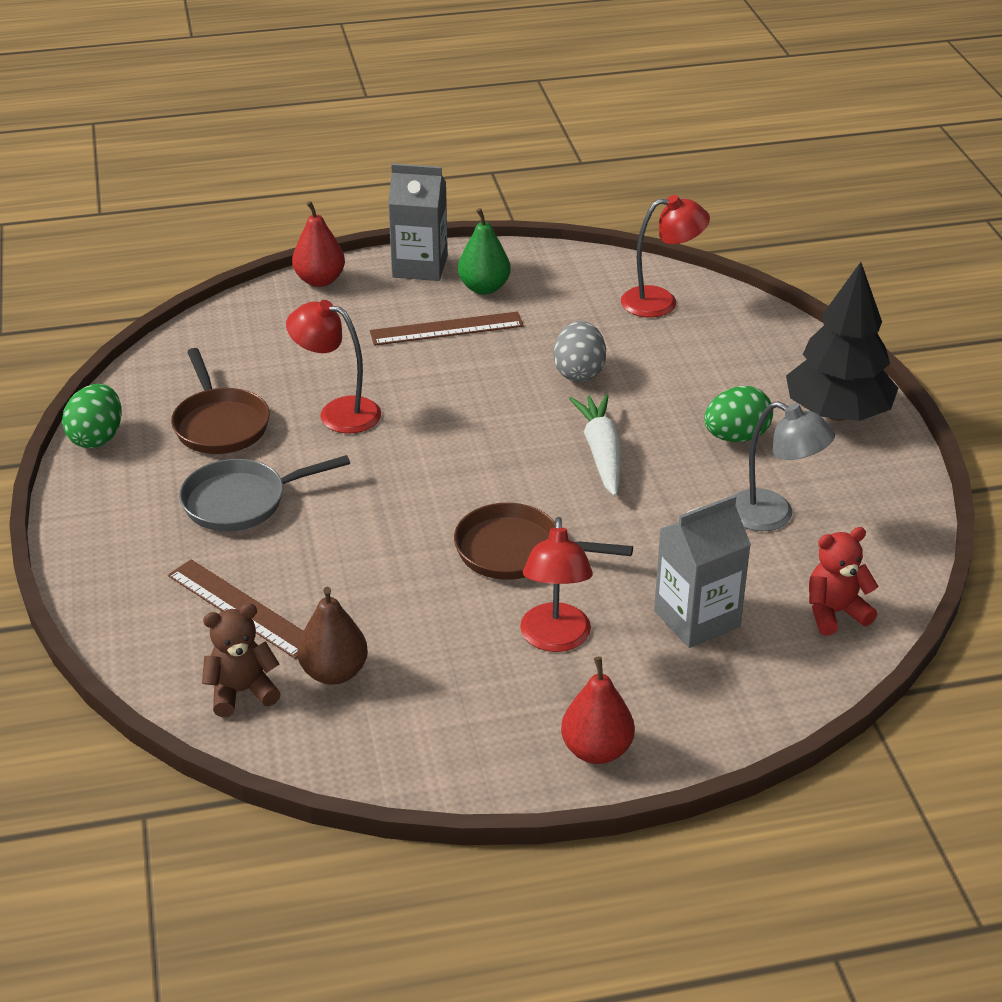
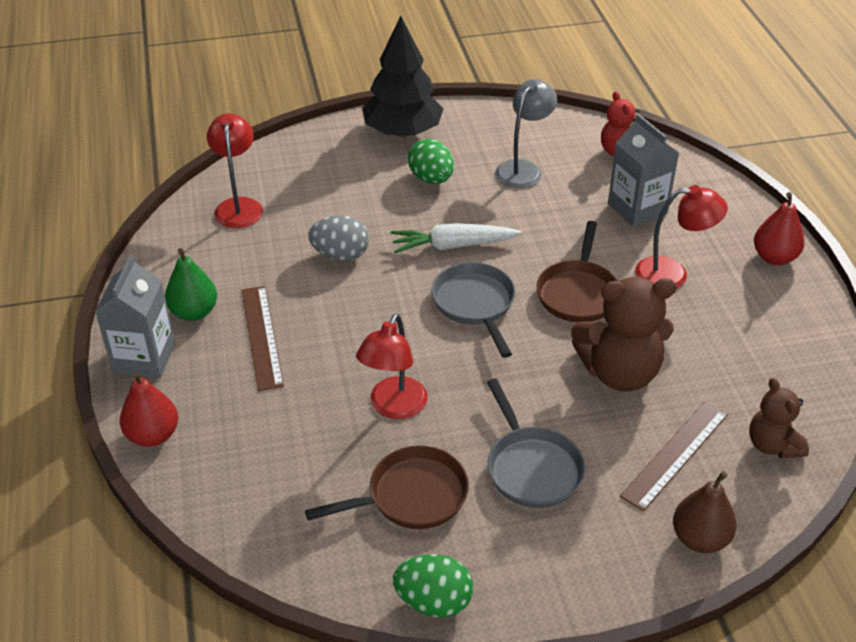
camera: 90 degrees left, 5 degrees up
brown pear [297,587,368,685] -> brown pear moved to [673,471,736,553]
none -> grey pan [431,262,515,358]
none -> brown teddy bear [571,277,676,391]

